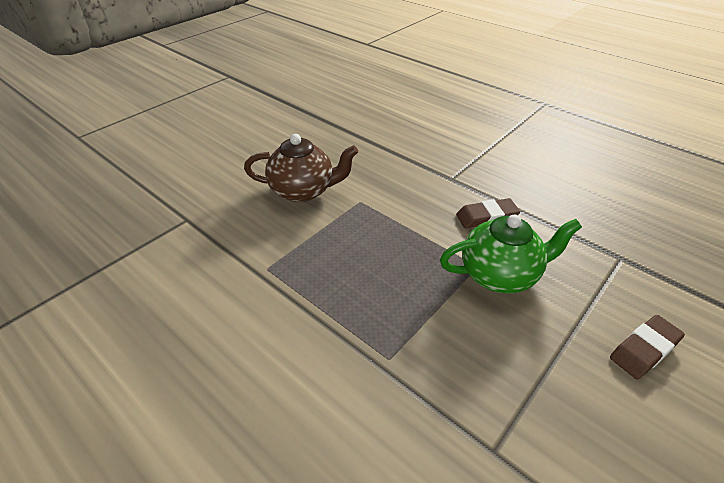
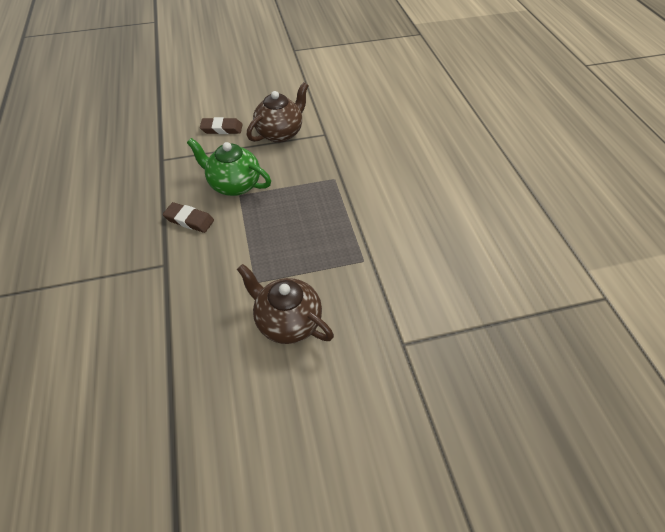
camera: 145 degrees left, 10 degrees up
none -> brown teapot [247,82,309,143]

